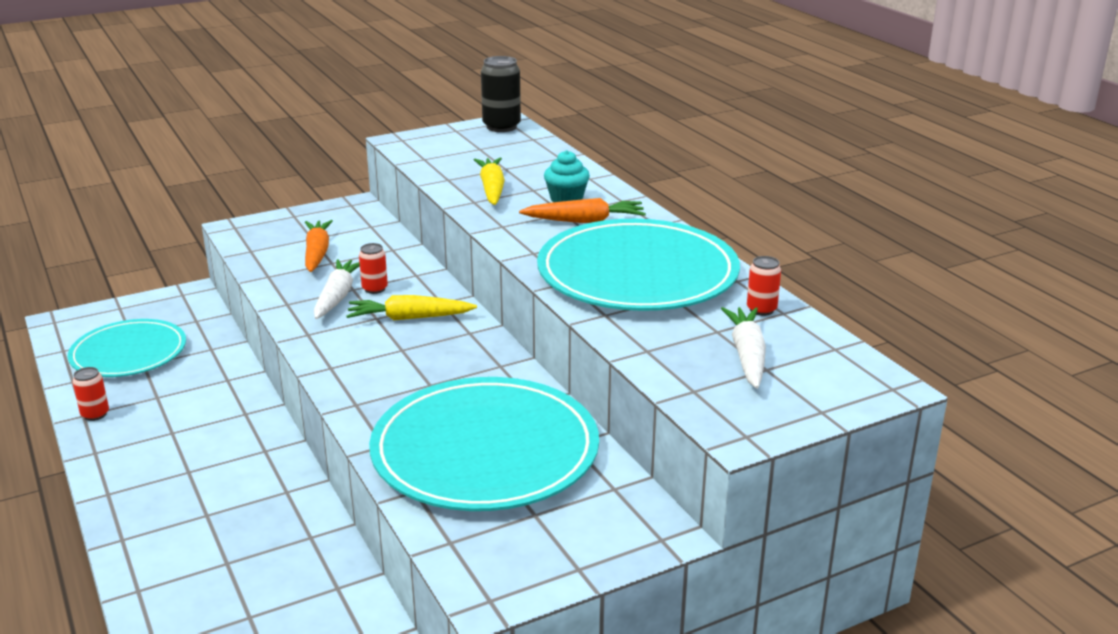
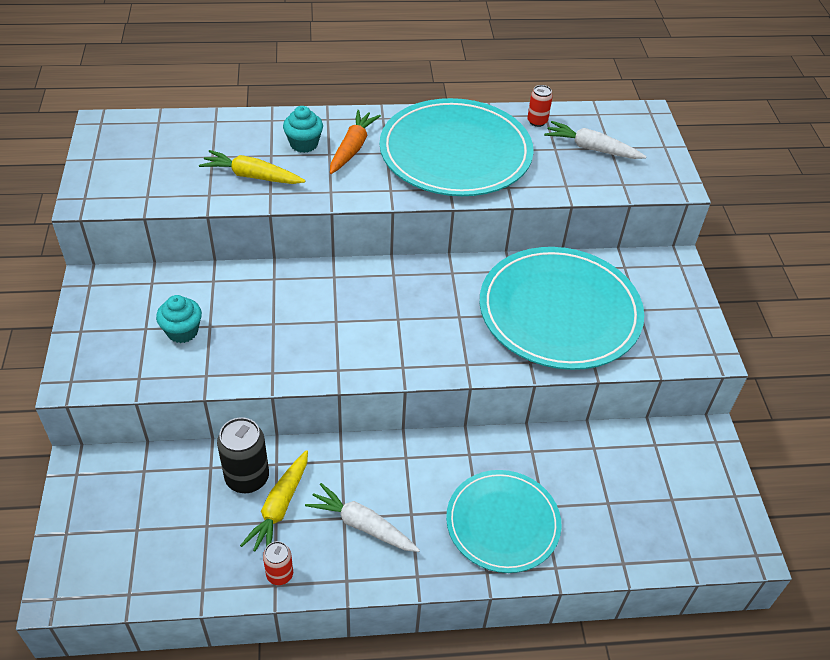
camera: 70 degrees left, 20 degrees up
turquoise plate [68,319,186,377] -> turquoise plate moved to [446,470,562,573]
orange carrot [305,220,333,272] -> turquoise cupcake [156,295,202,343]
white carrot [314,259,360,319] -> white carrot moved to [305,483,420,552]
yellow carrot [346,295,477,320] -> yellow carrot moved to [240,450,308,551]
red can [359,243,388,294] -> none
black can [481,56,521,132] -> black can moved to [217,417,269,493]

